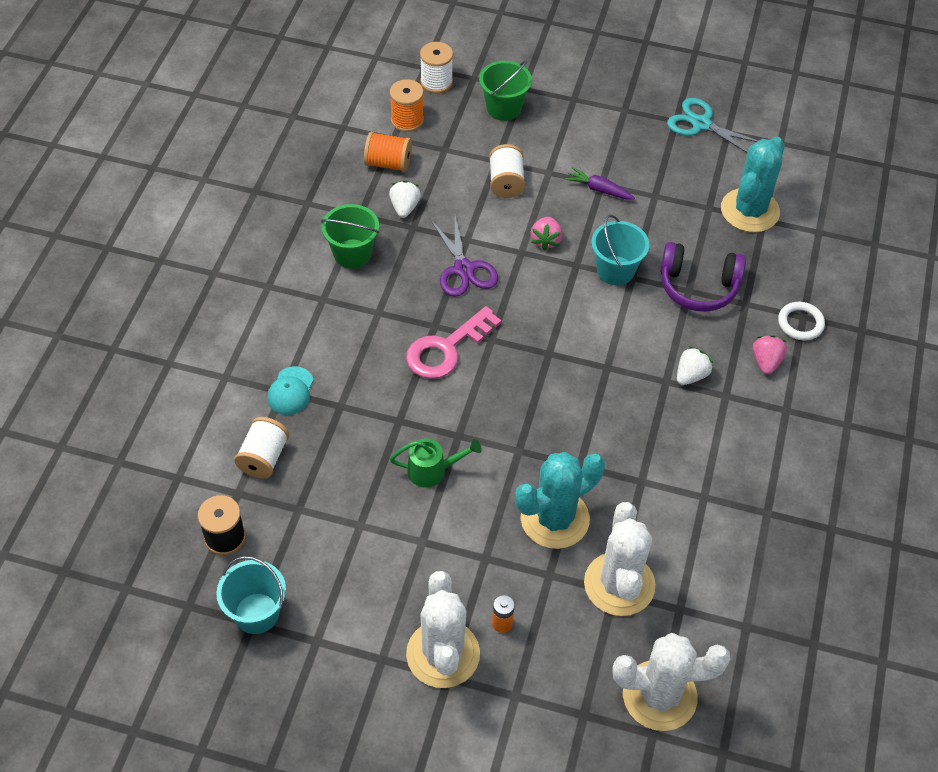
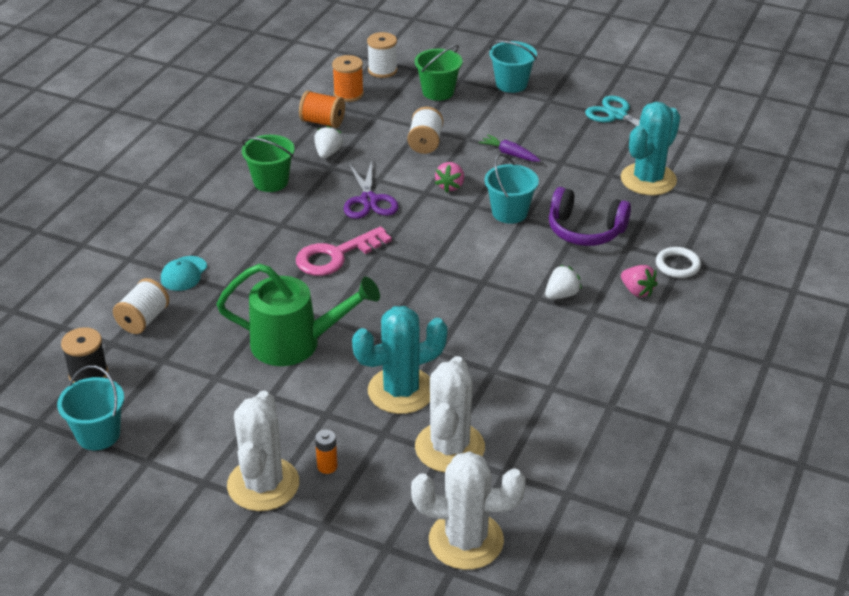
camera: 10 degrees right, 15 degrees down
green watering can [390,438,482,488] -> green watering can [216,264,380,366], size x1.88
pink strawberry [753,335,787,375] -> pink strawberry turned 120 degrees clockwise [621,265,658,297]
none -> turquoise bucket [489,41,537,93]

